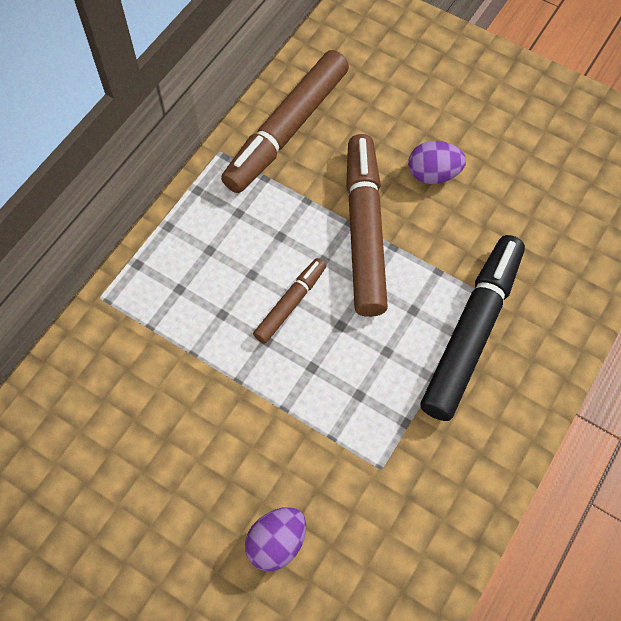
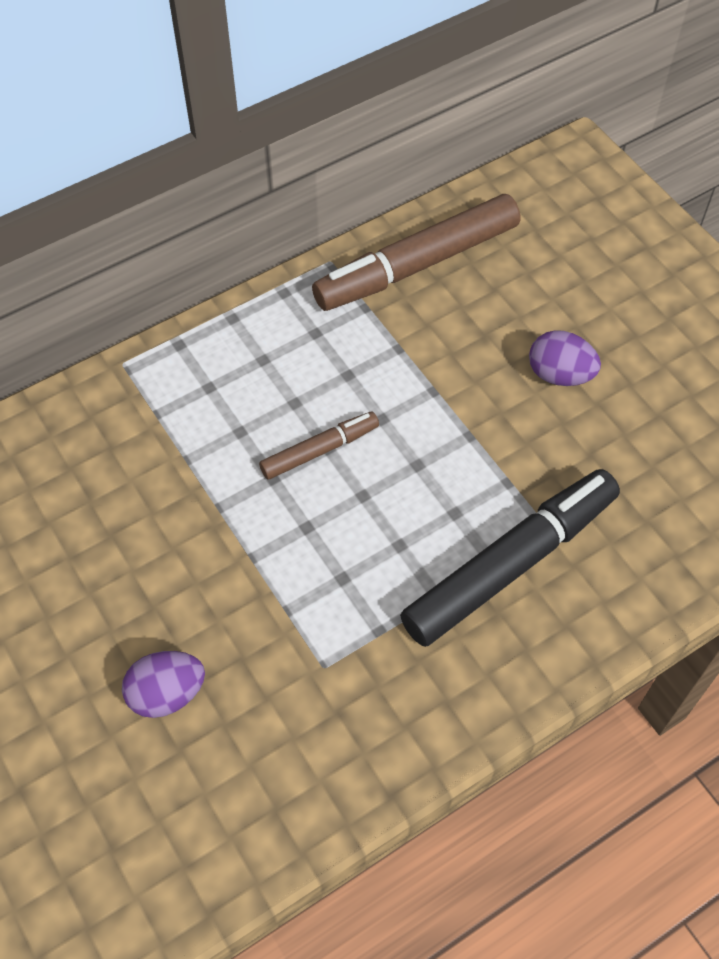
camera: 25 degrees right, 5 degrees down
brown marker [346,134,388,317] -> none

